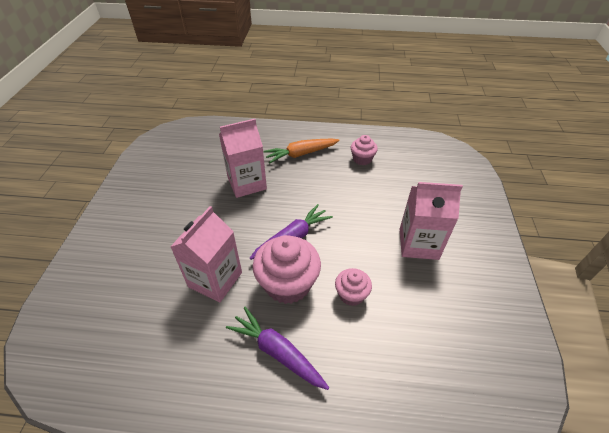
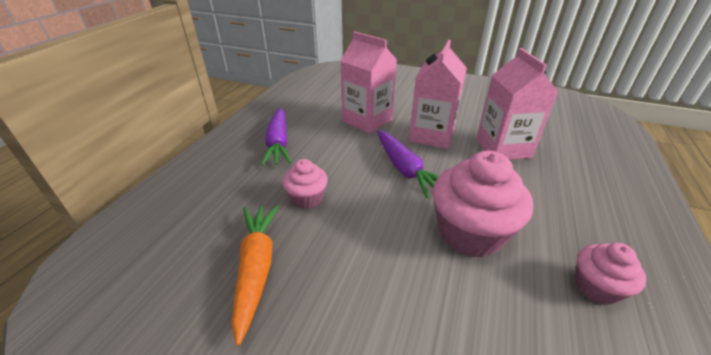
camera: 105 degrees right, 10 degrees down
purple carrot [226,307,329,390] -> purple carrot turned 120 degrees clockwise [261,108,291,166]
pink cupcake [253,235,321,304] -> pink cupcake moved to [433,150,533,257]
orange carrot [263,139,340,164] -> orange carrot moved to [232,205,279,346]
pink carton [400,182,463,260] -> pink carton moved to [409,40,467,149]

